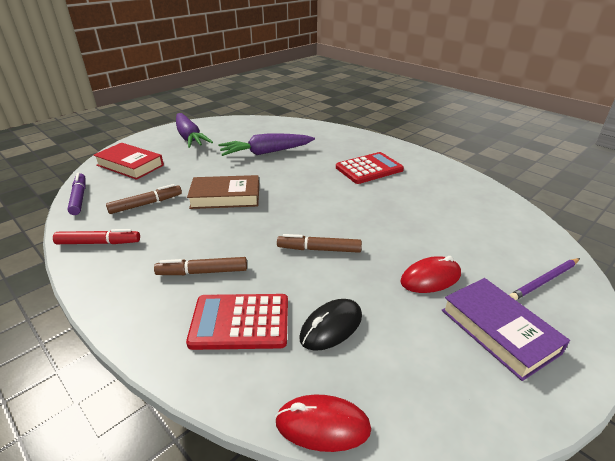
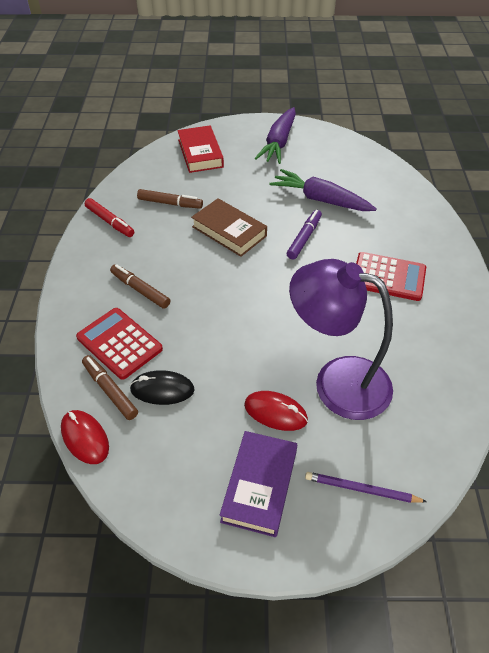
camera: 45 degrees right, 15 degrees up
purple marker [68,172,86,215] -> purple marker moved to [287,210,322,259]
brown marker [277,234,362,253] -> brown marker moved to [82,355,138,420]
none -> purple lamp [289,259,393,420]

